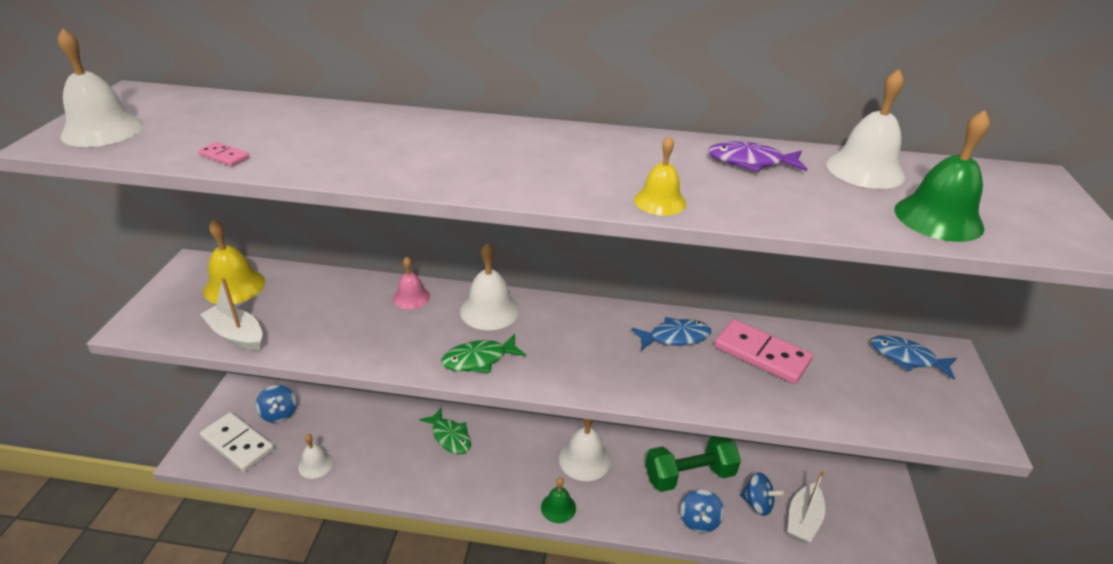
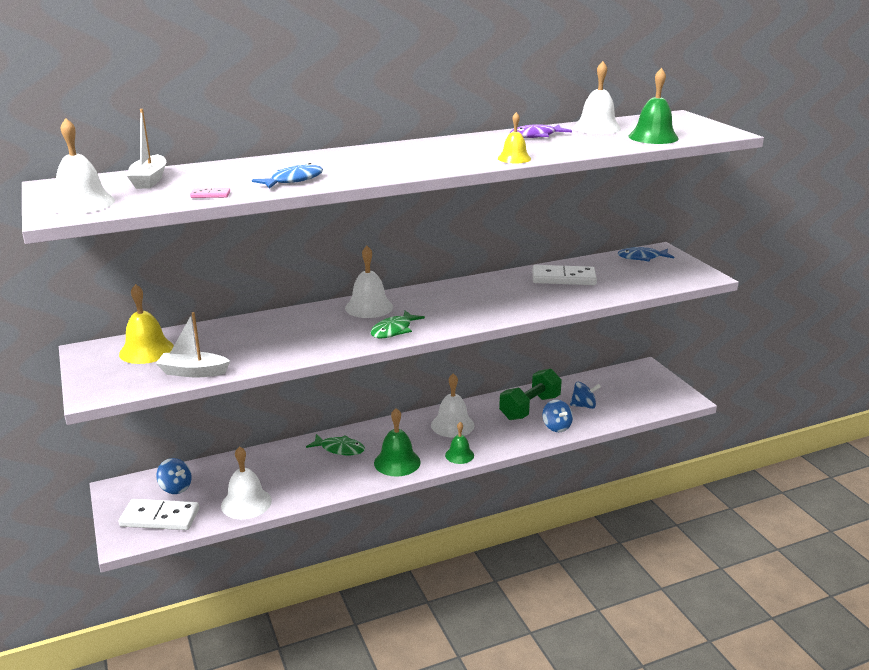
camera: 30 degrees left, 10 degrees down
white bell [298,434,333,479] -> white bell [221,446,272,519], size x1.58
pink bell [393,256,430,310] -> none
blue fish [631,317,711,350] -> blue fish moved to [252,163,323,189]
pink domino [714,319,813,384] -> white domino [533,265,597,285]
white boat [787,471,825,543] -> white boat moved to [127,109,166,189]
none -> green bell [374,408,421,477]

